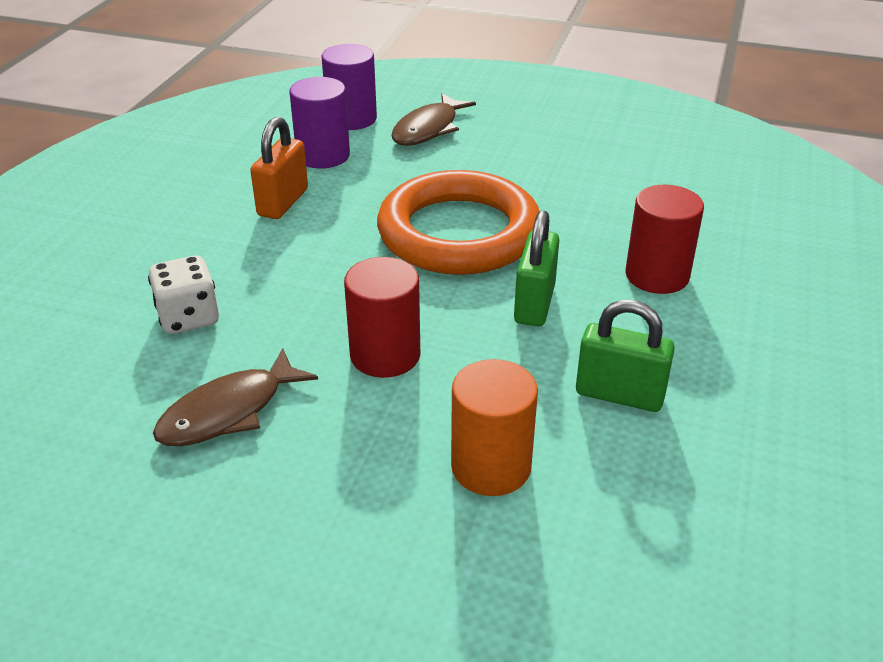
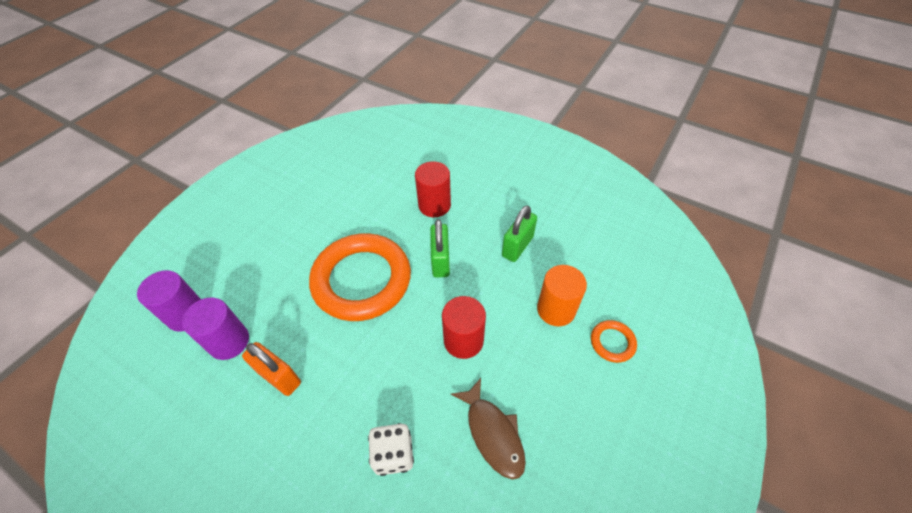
camera: 75 degrees left, 15 degrees up
brown fish [391,93,476,146] -> none
green padlock [514,210,559,326] -> green padlock turned 60 degrees clockwise [430,219,450,278]
none -> orange ring [591,320,637,363]

